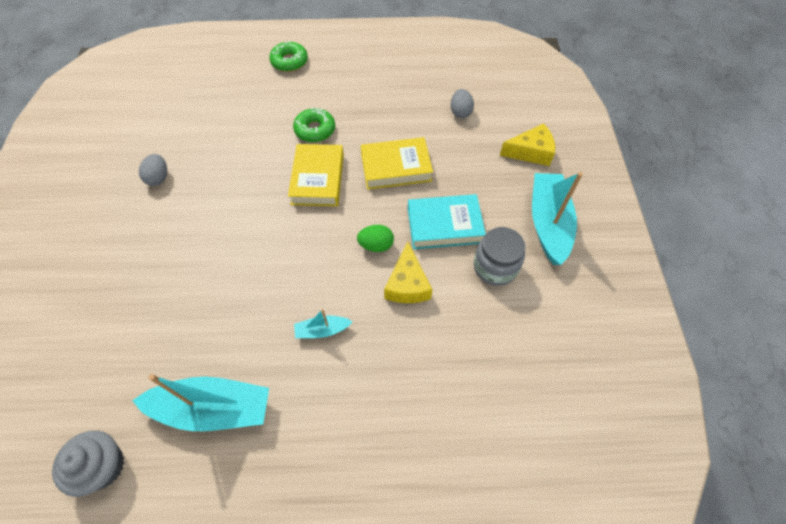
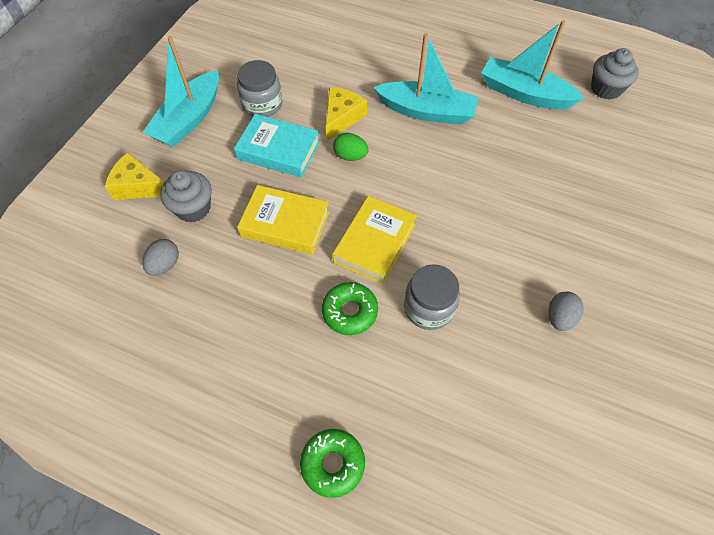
camera: 155 degrees left, 0 degrees up
turquoise boat [294,309,353,338] -> turquoise boat [374,33,479,125], size x2.09
none -> grey cupcake [160,170,212,222]
none -> grey jar [404,264,460,330]

